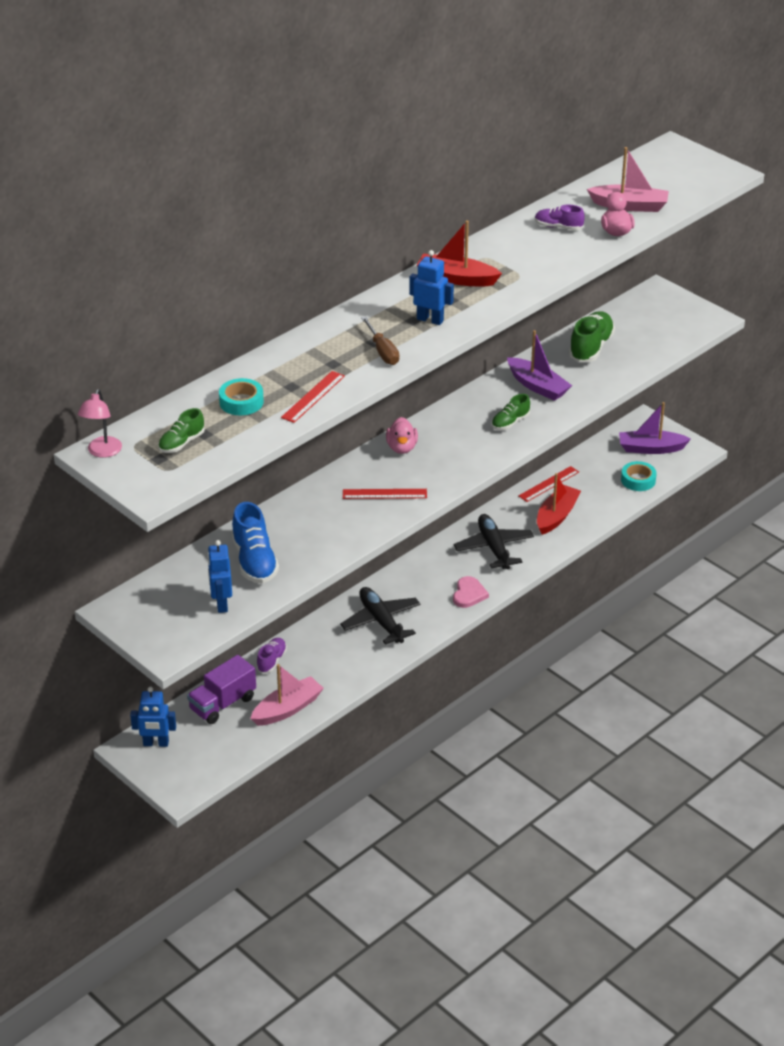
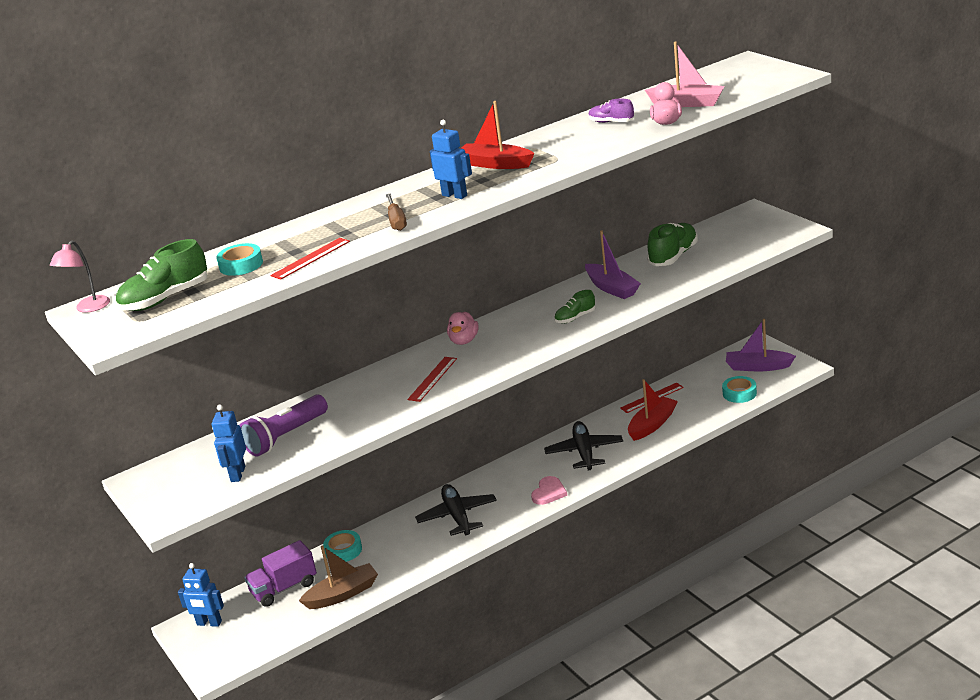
camera: 15 degrees right, 10 degrees down
green shoe [158,408,205,453] -> green shoe [116,239,207,311], size x1.72
blue shoe [232,502,279,583] -> purple flashlight [240,395,328,456]
pink boat [250,664,324,726] -> brown boat [299,545,378,609]
purple shoe [256,638,287,673] -> turquoise tape [323,530,362,562]
red ruler [343,489,427,499] -> red ruler turned 75 degrees counterclockwise [407,357,457,402]

